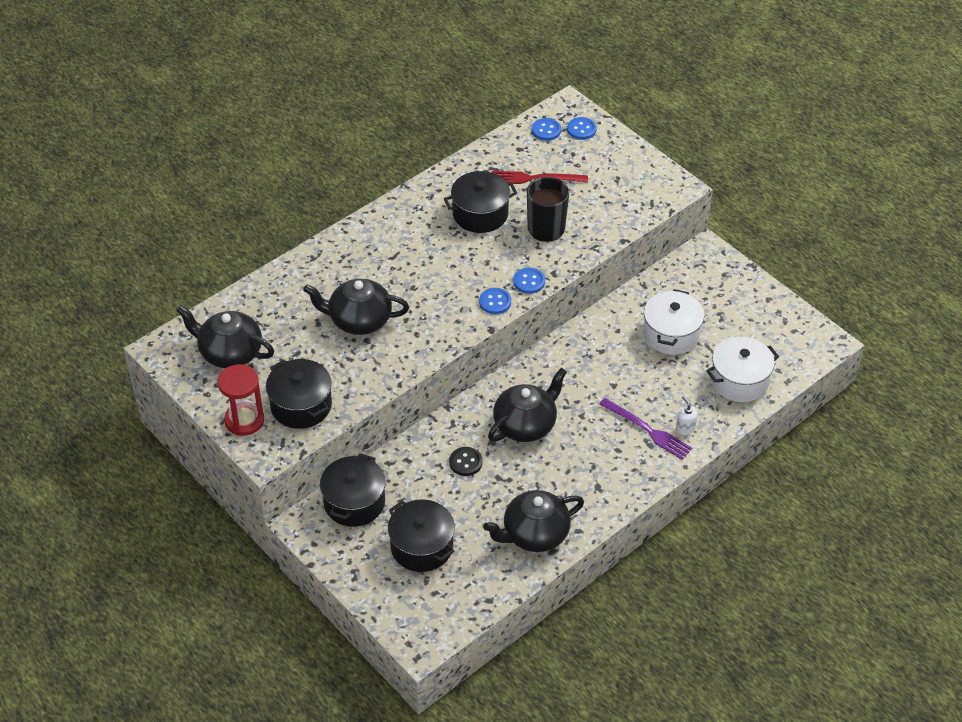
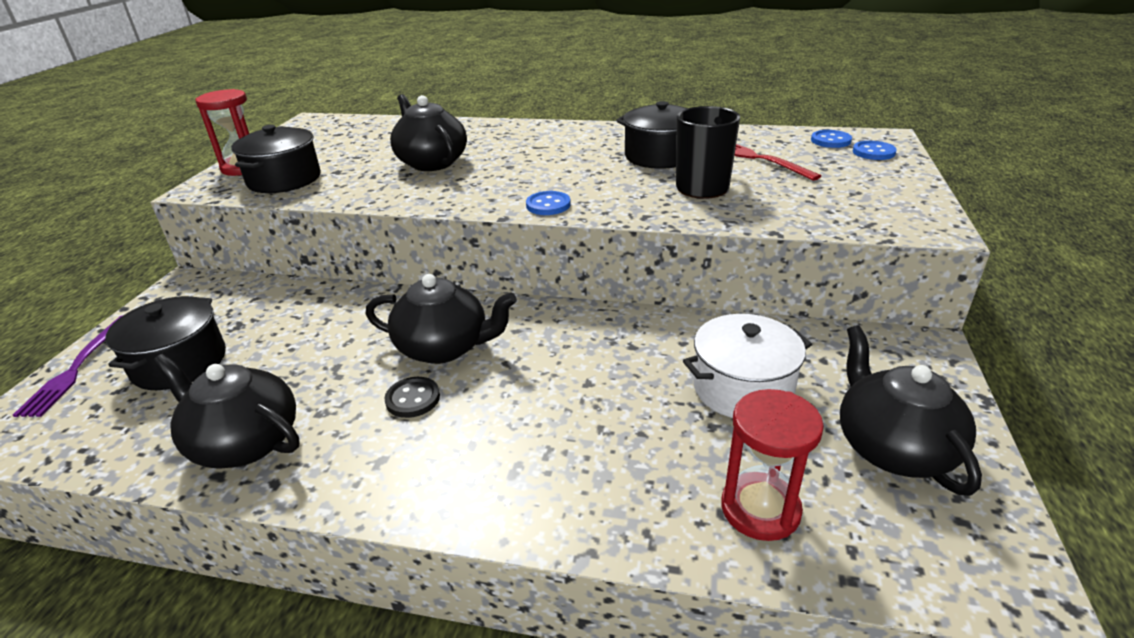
camera: 55 degrees right, 15 degrees down
black teapot [176,305,274,368] -> black teapot moved to [840,325,982,496]
black pot [320,453,386,527] -> none
black button [449,447,483,476] -> black button moved to [384,377,440,418]
blue button [513,268,545,294] -> none
purple fork [599,398,692,460] -> purple fork moved to [13,315,123,417]
white soap dispenser [676,396,698,435] -> none
white pot [706,337,779,402] -> red hourglass [721,389,824,541]

